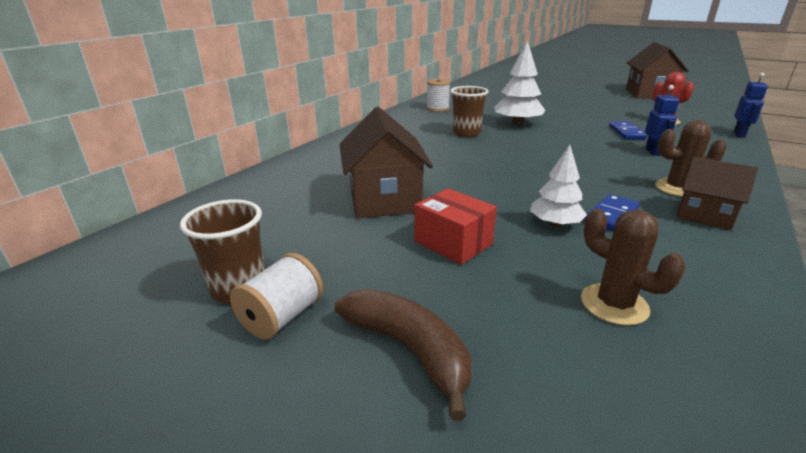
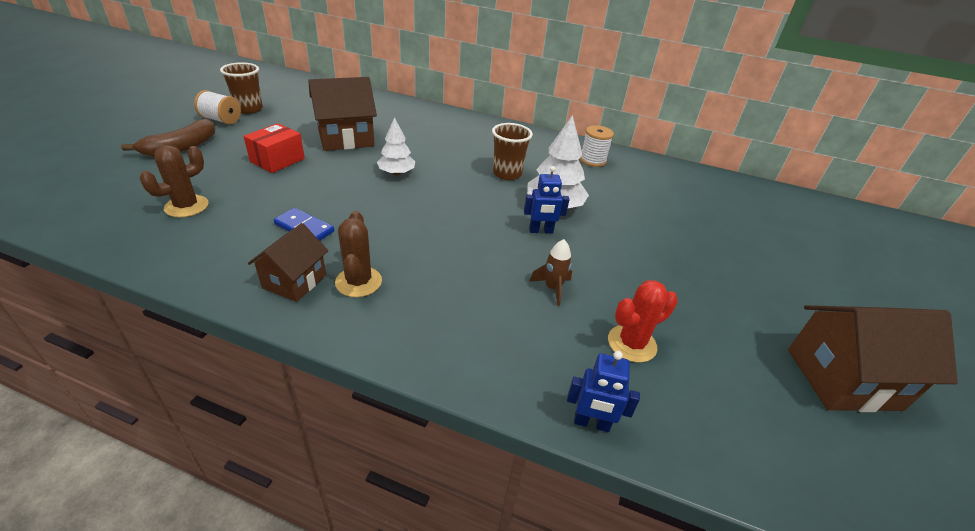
camera: 75 degrees right, 10 degrees up
white tree [530,145,587,227] -> white tree moved to [377,117,415,175]
blue domino [609,121,647,139] -> brown rocket [529,239,572,306]
blue robot [645,85,679,156] -> blue robot moved to [524,166,570,234]

